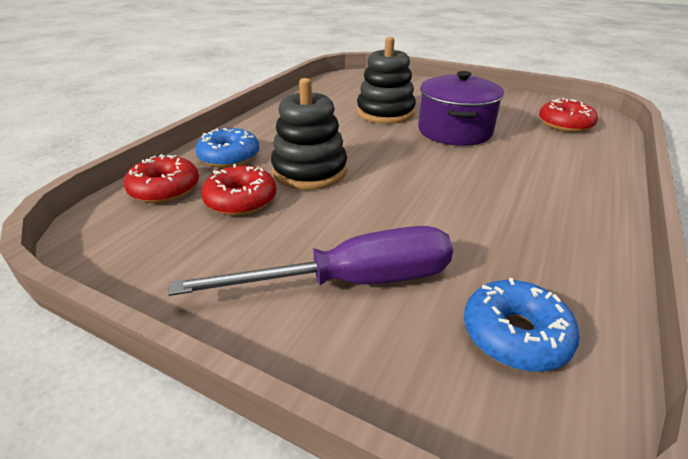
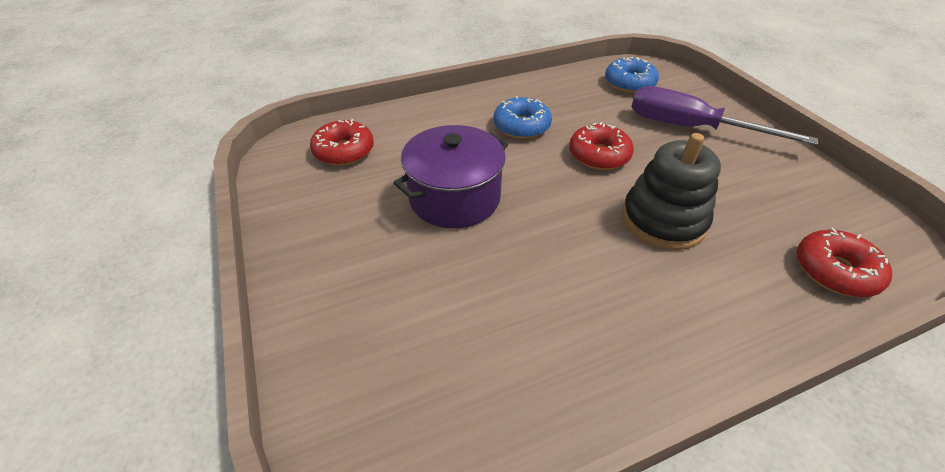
camera: 140 degrees left, 10 degrees up
blue donut [196,128,259,168] -> blue donut moved to [494,96,552,139]
red donut [201,164,276,216] -> red donut moved to [569,122,634,170]
black stacking toy [357,37,416,124] -> none

